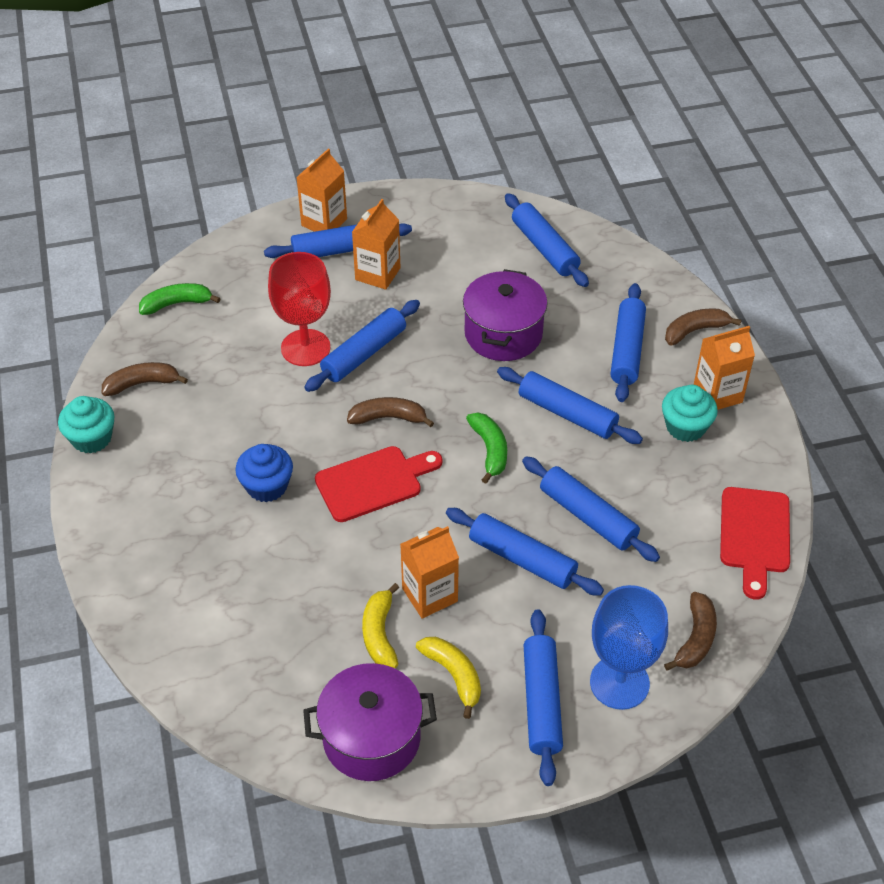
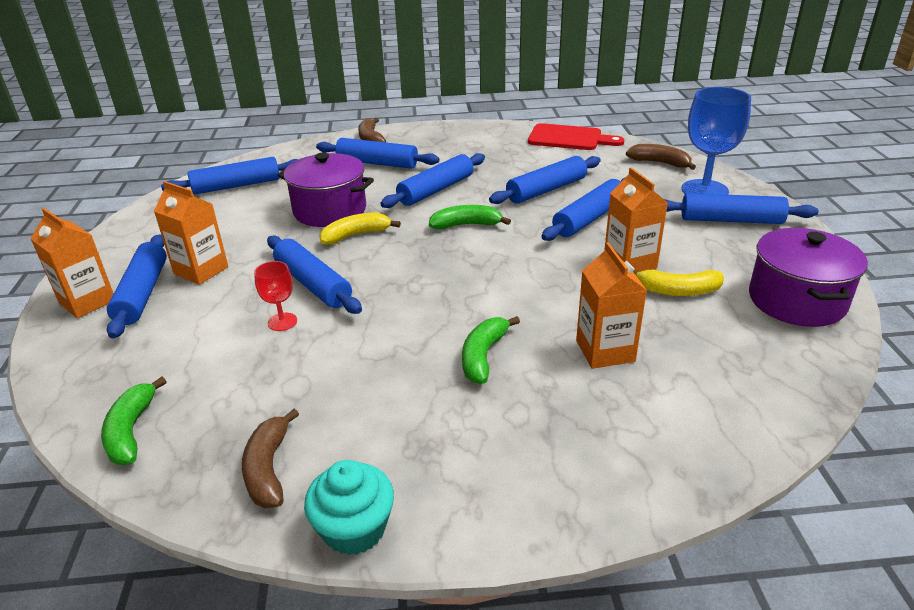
camera: 80 degrees left, 15 degrees down
blue cupcake [235,444,293,502] -> green banana [462,316,520,384]
red goblet [268,252,331,366] -> red goblet [254,261,297,331], size x0.50
red cutting board [315,446,443,522] -> none
brown banana [347,397,434,427] -> none
yellow banana [416,637,481,719] -> yellow banana moved to [319,213,401,245]
turquoise cupcake [662,385,718,442] -> none
orange carton [694,326,755,410] -> orange carton moved to [576,243,647,369]

